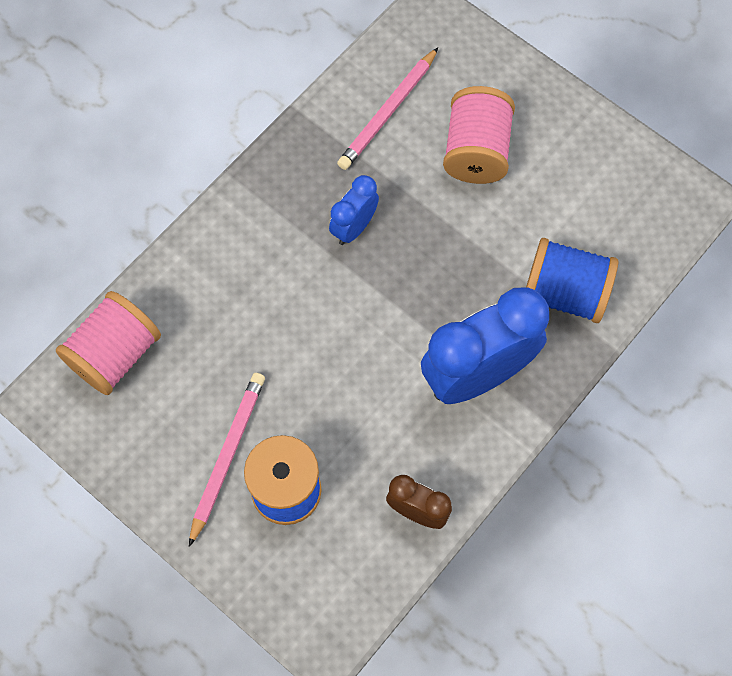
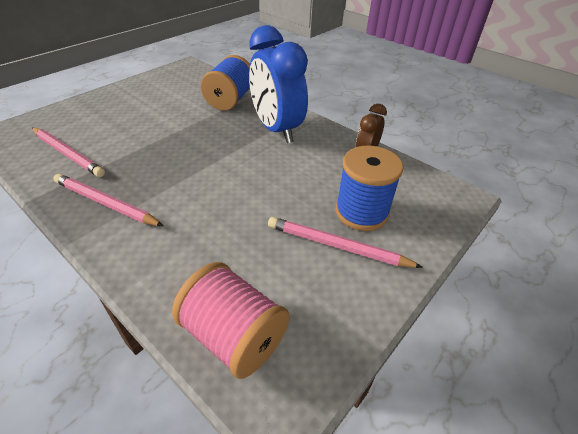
camera: 90 degrees left, 25 degrees down
blue clock [329,175,379,245] -> none
pink spool [443,86,515,184] -> none
none -> pink pencil [53,174,163,226]

